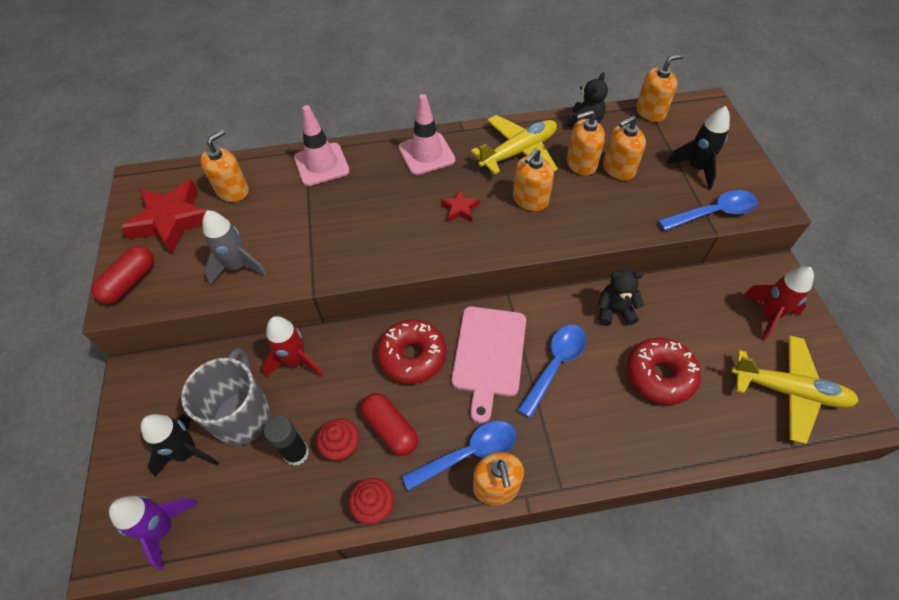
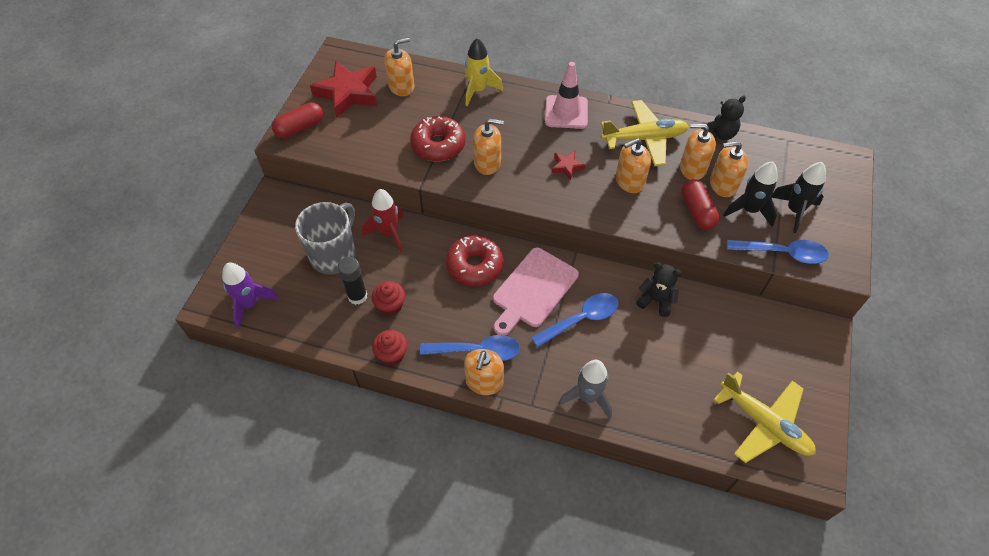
camera: 25 degrees right, 0 degrees up
black rocket [141,414,219,477] -> black rocket moved to [724,161,778,227]
grey rocket [203,210,267,285] -> grey rocket moved to [558,360,612,419]
pink traffic cone [294,105,350,186] -> yellow rocket [465,38,503,106]
red capsule [361,393,418,456] -> red capsule moved to [681,179,720,230]
red donut [627,338,701,405] -> red donut moved to [410,116,466,162]
orange soap dispenser [636,54,684,122] -> orange soap dispenser moved to [473,118,504,175]
red rocket [743,267,814,341] -> none

